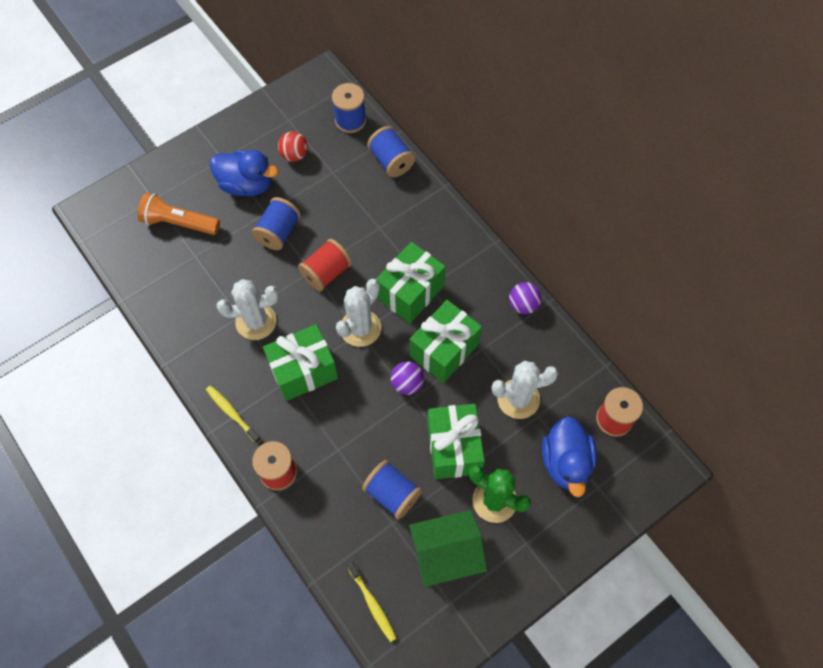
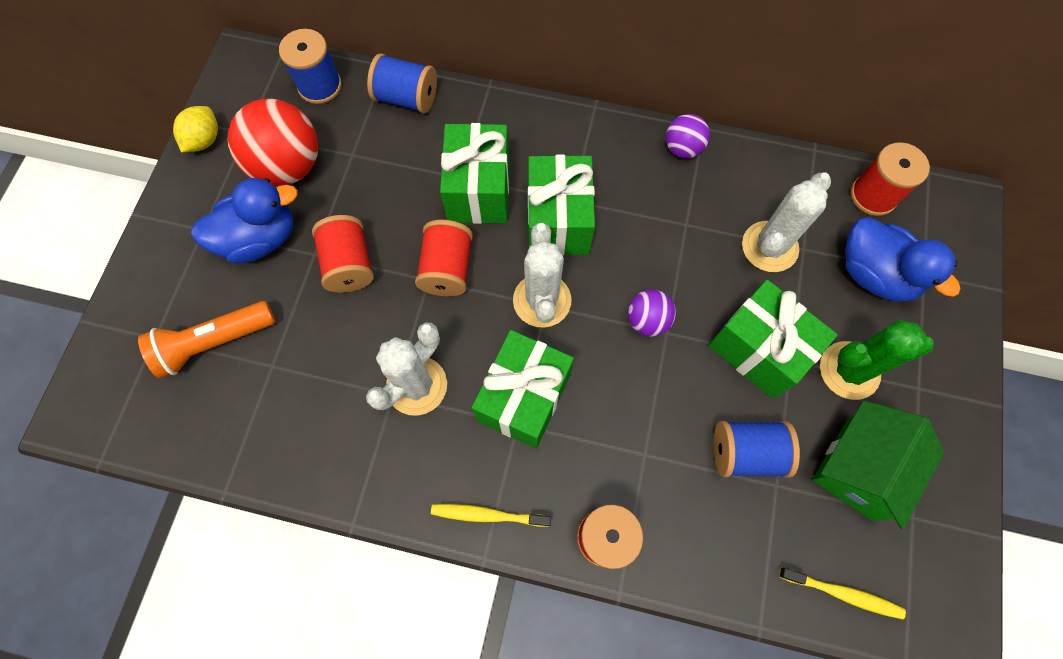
camera: 40 degrees left, 5 degrees up
blue spool [252,197,301,250] -> red spool [312,215,374,293]
red ball [278,131,308,162] -> red ball [228,99,318,186], size x1.89
green gift [410,300,482,383] -> green gift moved to [440,123,509,224]
none -> yellow lemon [173,106,218,153]

